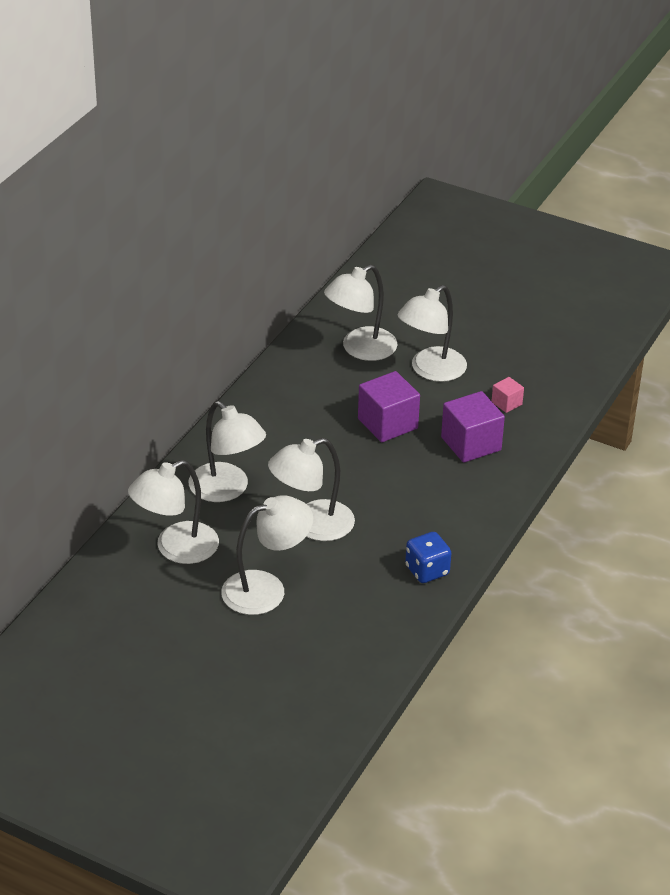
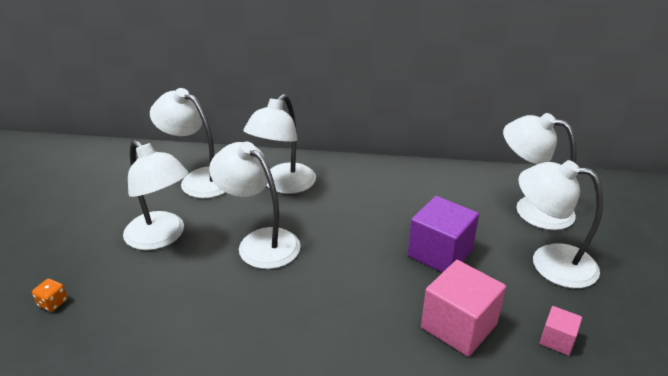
camera: 70 degrees right, 5 degrees down
blue dice [405,532,451,583] -> none
purple cube [441,391,505,463] -> pink cube [421,260,506,357]
none -> orange dice [32,279,68,312]

